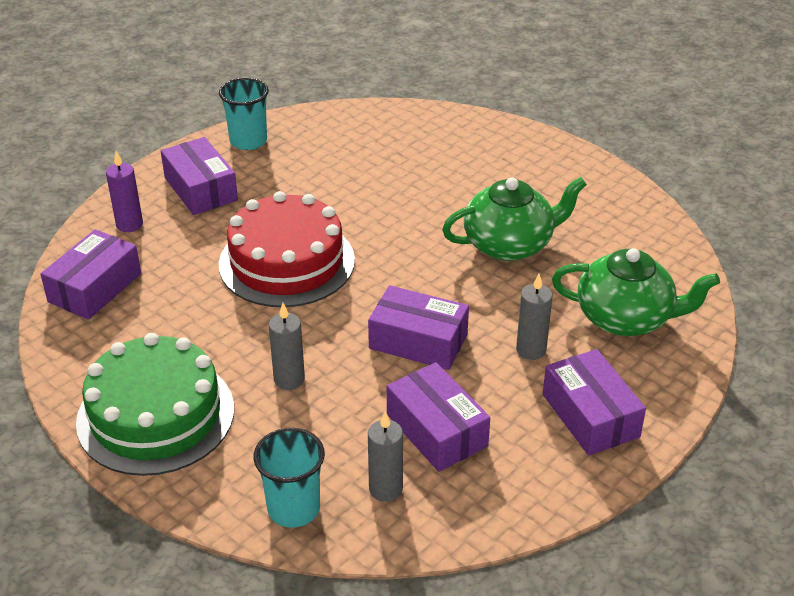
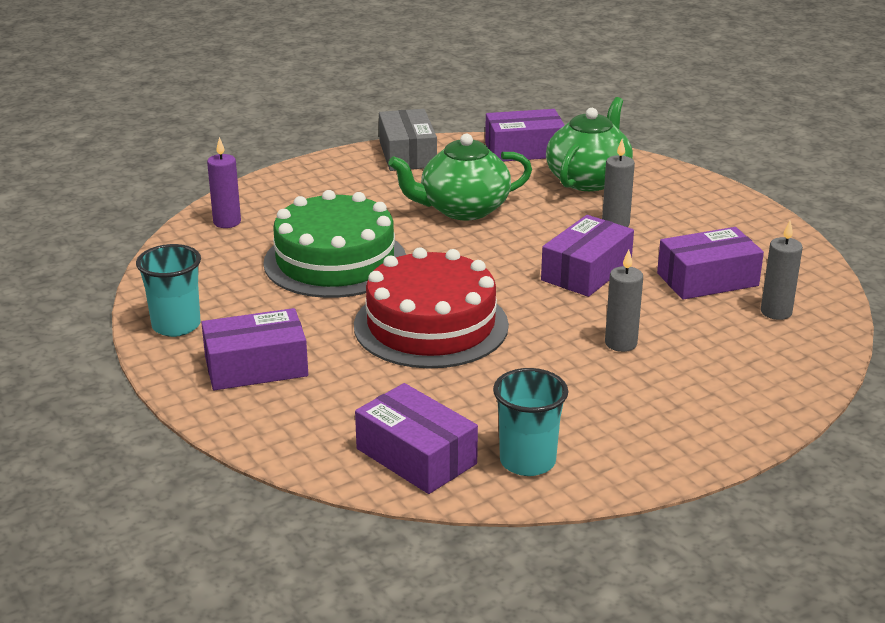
camera: 75 degrees left, 10 degrees down
green cake [76,333,234,476] -> green cake moved to [263,190,406,298]
purple candle [106,151,143,232] -> purple candle moved to [207,137,241,228]
turquoise cup [253,428,325,528] -> turquoise cup moved to [493,368,568,476]
green teapot [442,177,587,261] -> green teapot turned 105 degrees counterclockwise [388,134,532,220]
purple box [543,349,646,456] -> purple box moved to [485,109,565,161]
none -> grey box [379,109,437,171]

